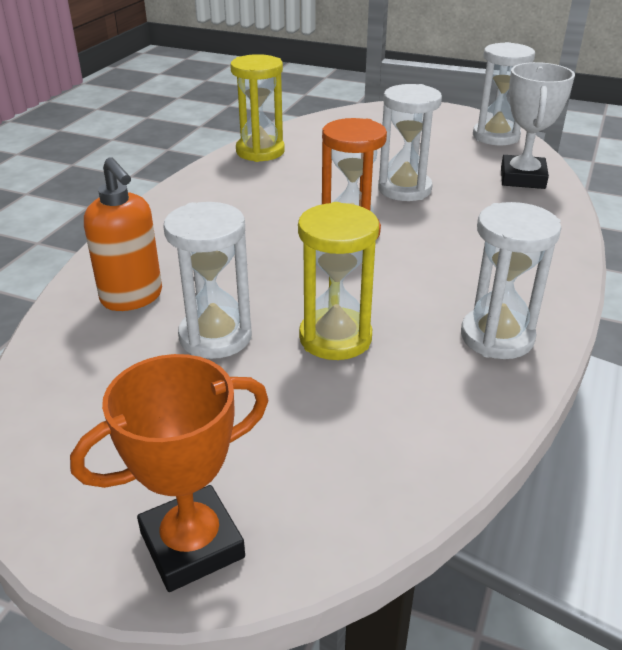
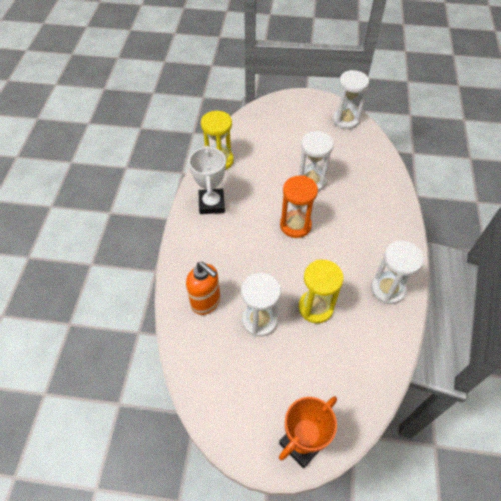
camera: 15 degrees left, 20 degrees up
white trophy [501,62,575,189] -> white trophy moved to [189,145,226,214]

